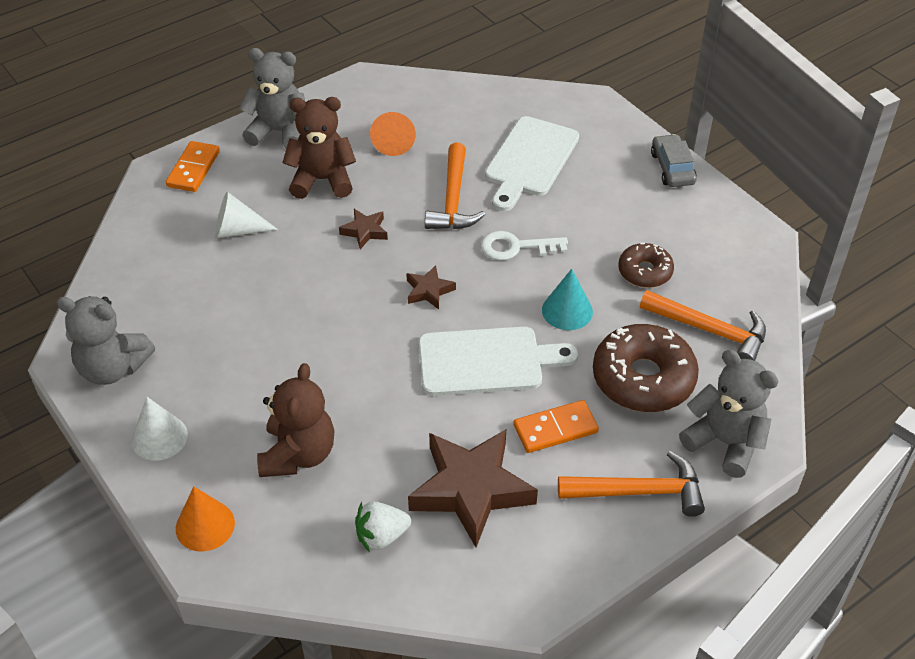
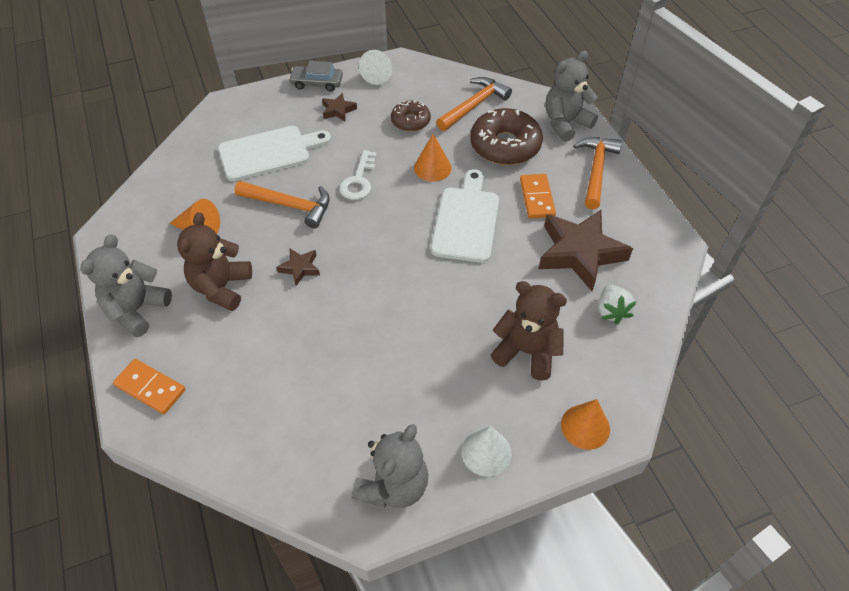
camera: 75 degrees left, 5 degrees up
white cone [215,192,278,239] -> white cone moved to [359,50,392,85]
brown star [406,265,456,310] -> brown star moved to [322,93,357,122]
white cutting board [485,116,579,211] -> white cutting board turned 60 degrees counterclockwise [218,126,331,181]
turquoise cone [542,269,593,330] -> orange cone [414,134,452,182]

